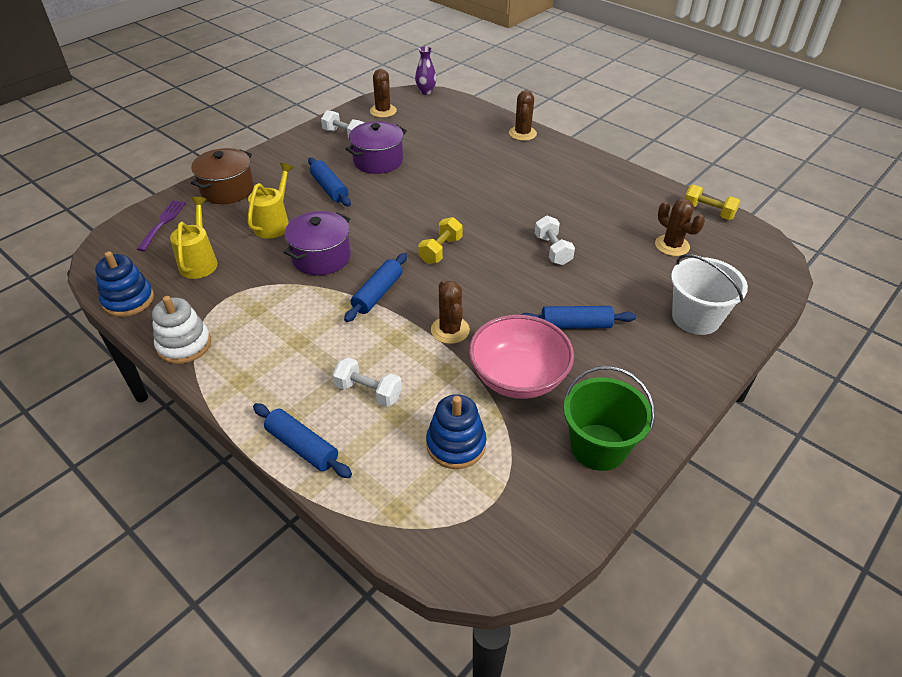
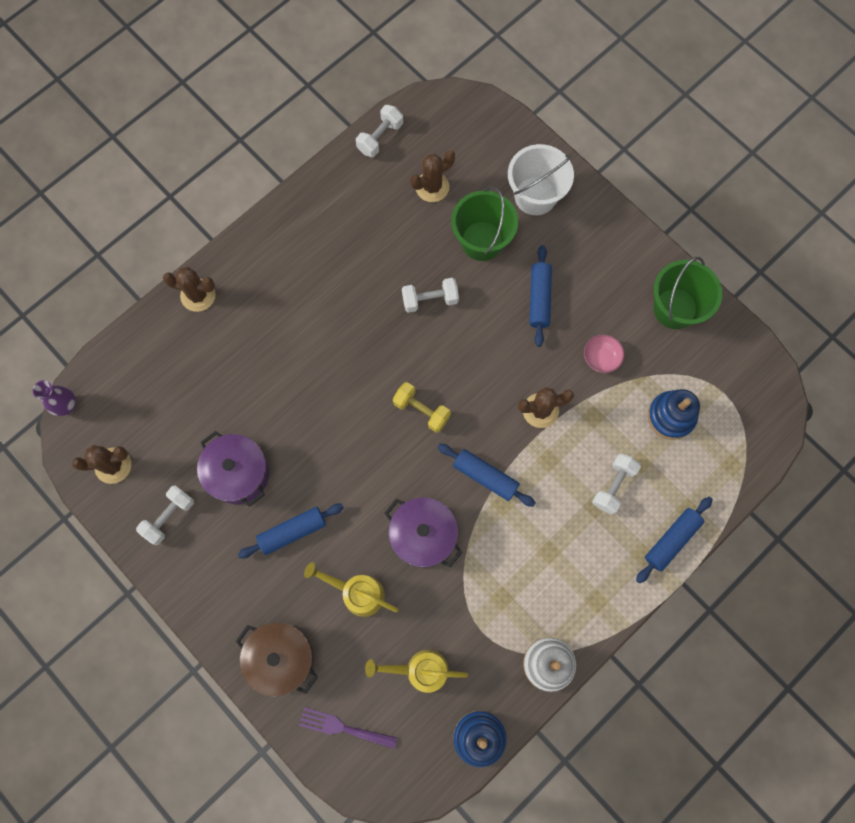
camera: 85 degrees left, 30 degrees up
pink bowl [469,315,574,399] -> pink bowl [584,334,624,373], size x0.46
yellow dumbbell [685,185,740,220] -> white dumbbell [356,105,403,157]
none -> green bucket [451,186,518,261]

